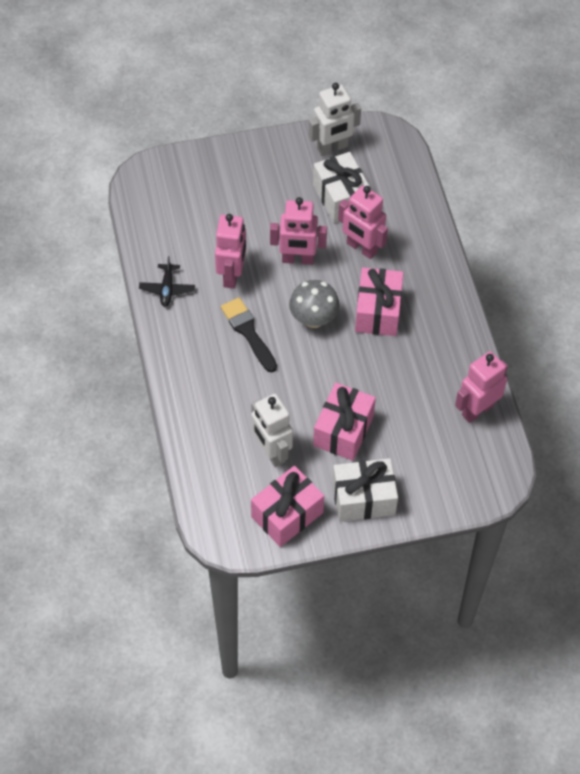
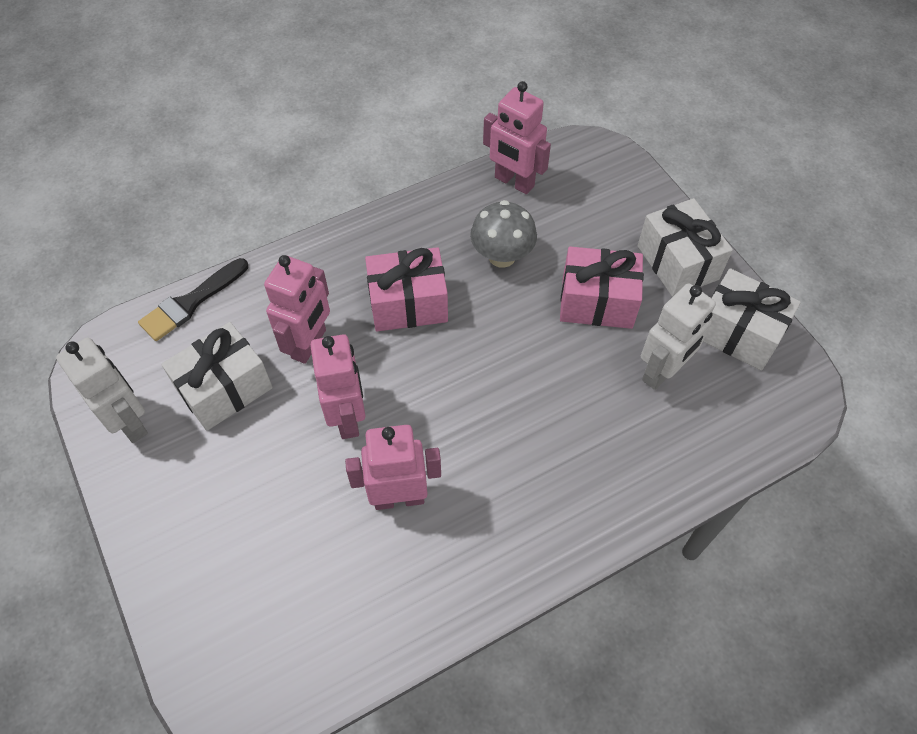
camera: 105 degrees left, 0 degrees up
black plane [139,256,195,307] -> none
black brush [221,297,277,372] -> black brush moved to [138,258,248,341]
pink gift [251,466,324,547] -> white gift [703,268,801,371]
grey mushroom [289,280,340,328] -> grey mushroom moved to [470,200,537,268]

